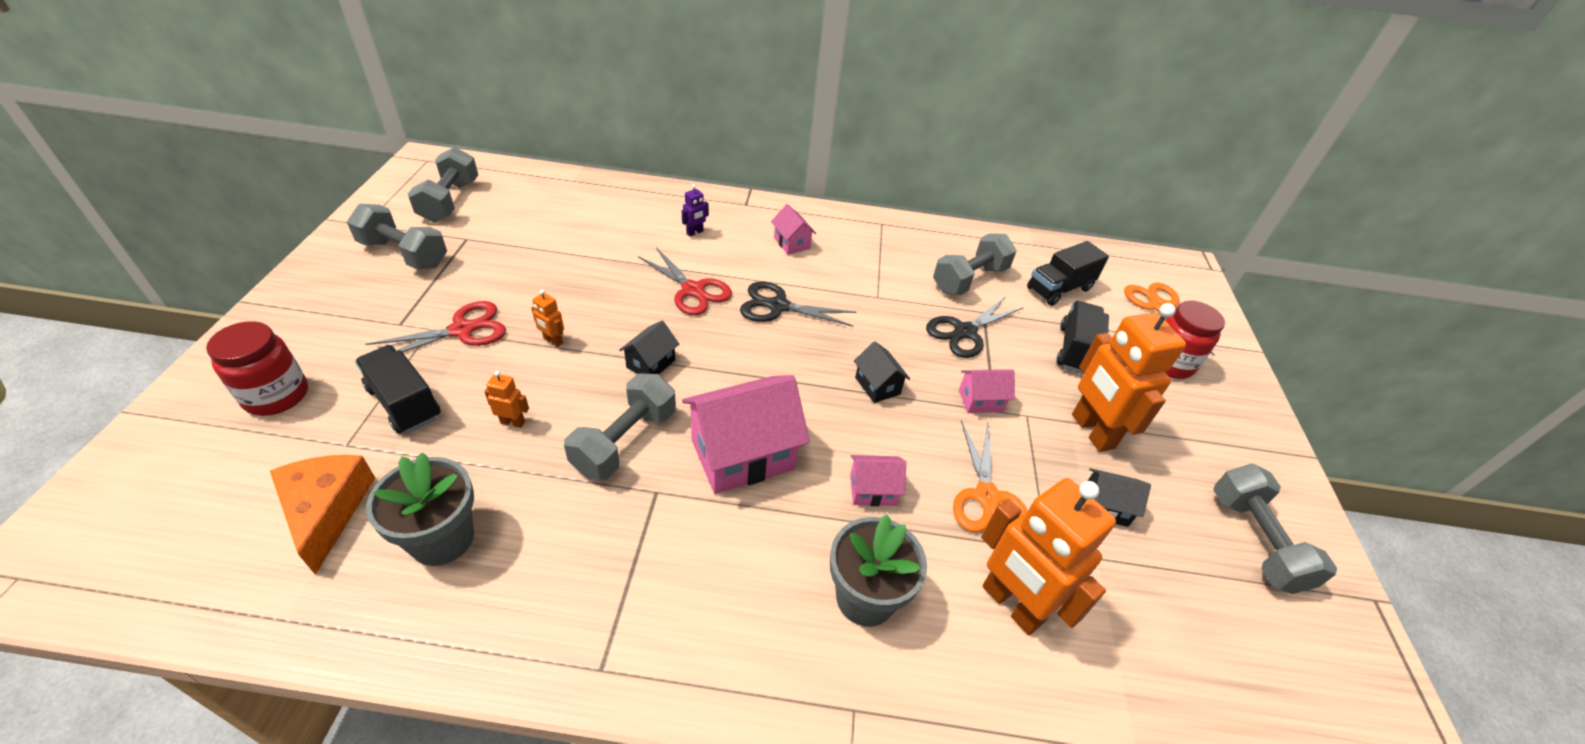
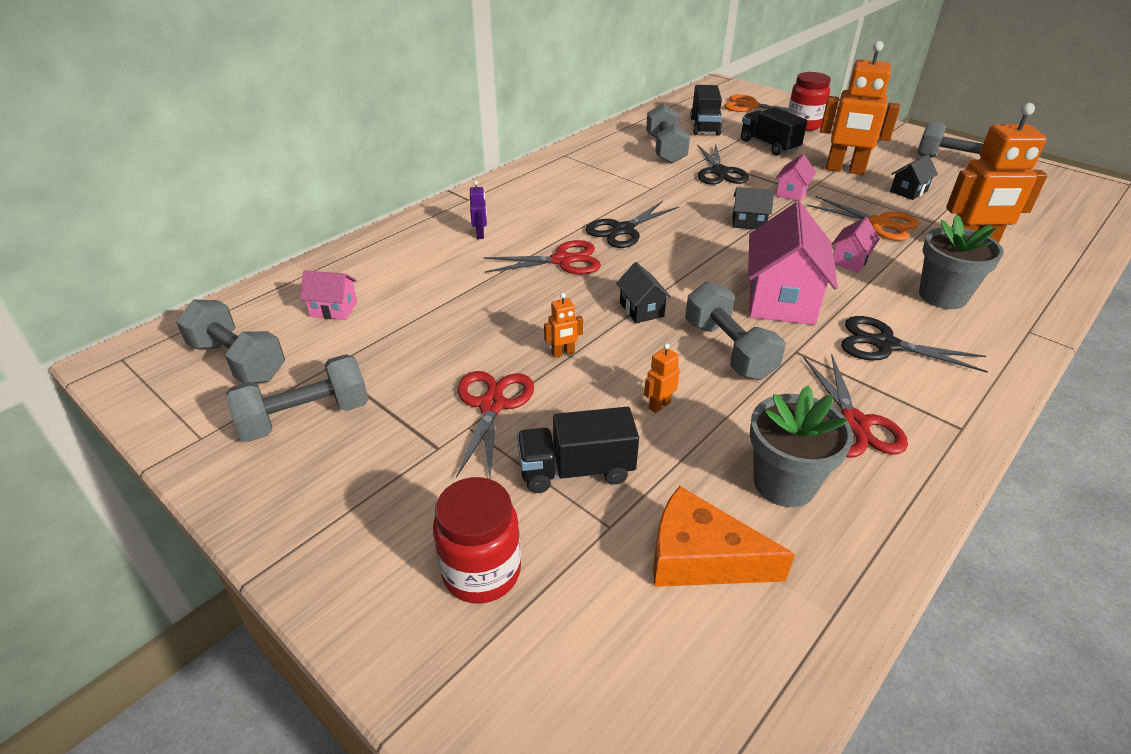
camera: 50 degrees left, 5 degrees down
pink house [771,204,816,255] -> pink house moved to [300,271,357,320]
none -> red scissors [804,354,908,458]
none -> black scissors [841,316,988,373]

